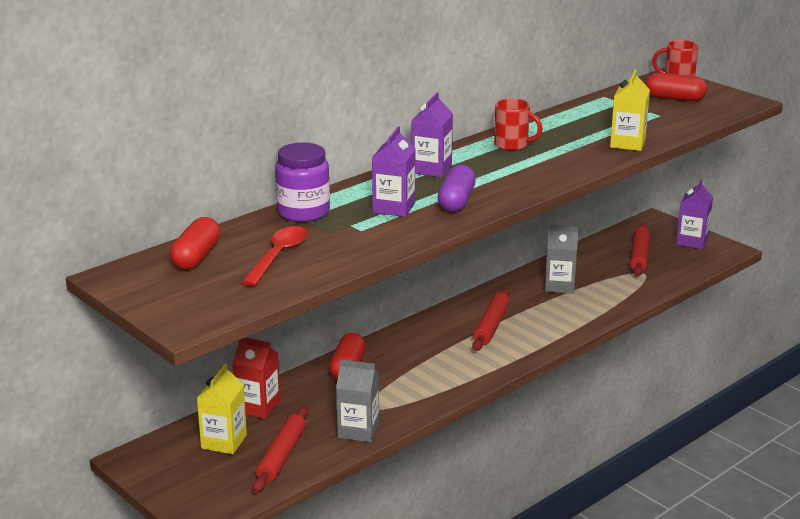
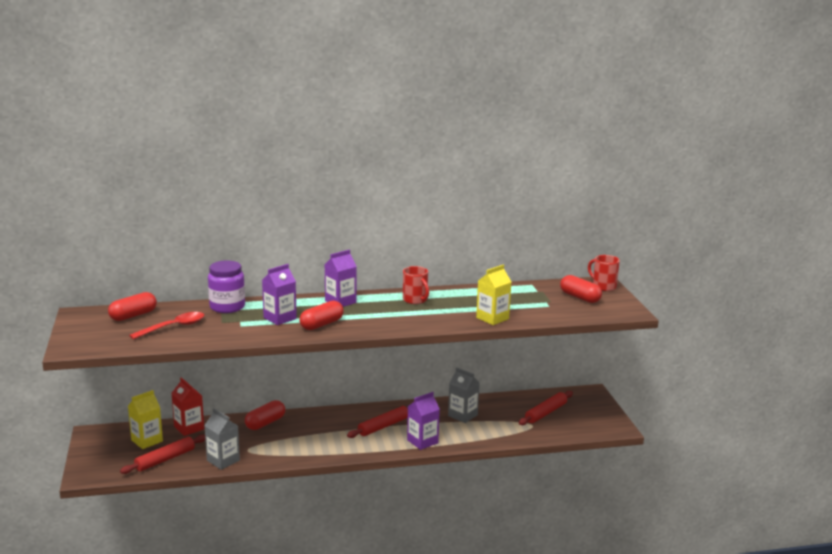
camera: 30 degrees right, 5 degrees down
purple capsule [438,165,476,212] -> red capsule [299,300,344,330]
purple carton [676,179,713,249] -> purple carton moved to [407,392,440,450]

